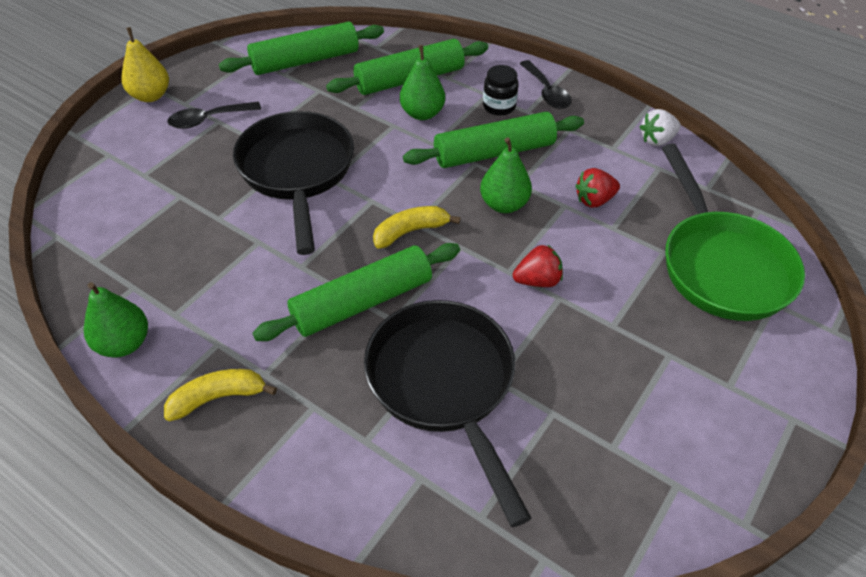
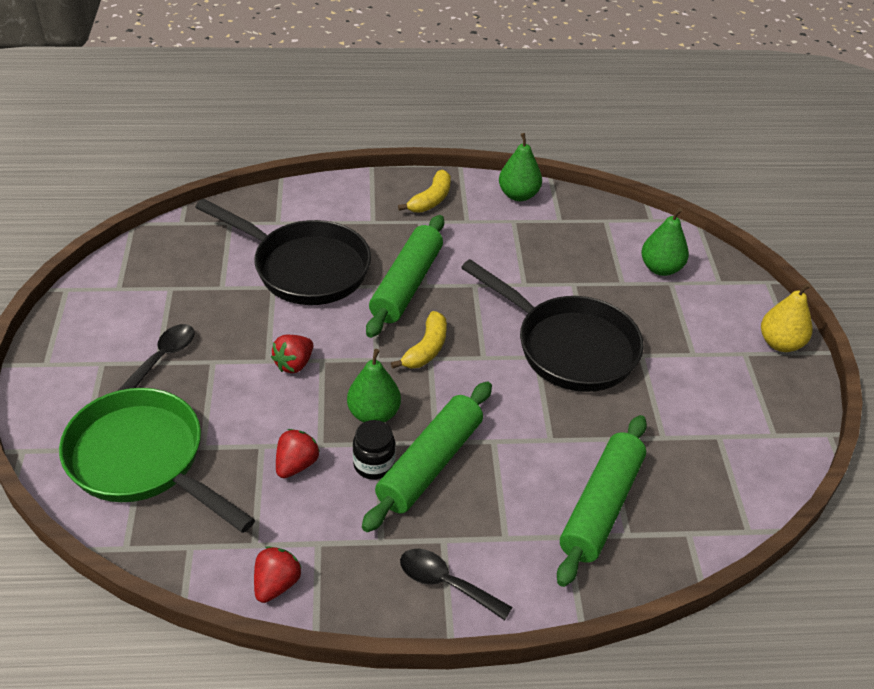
camera: 140 degrees right, 5 degrees down
black spoon [167,102,261,129] -> black spoon moved to [118,324,195,391]
green rolling pin [219,21,384,75] -> none
green pear [400,45,445,120] -> green pear moved to [641,208,689,276]
black jar [483,65,519,116] -> black jar moved to [353,420,395,480]
white strawberry [640,109,681,146] -> red strawberry [254,546,302,603]

